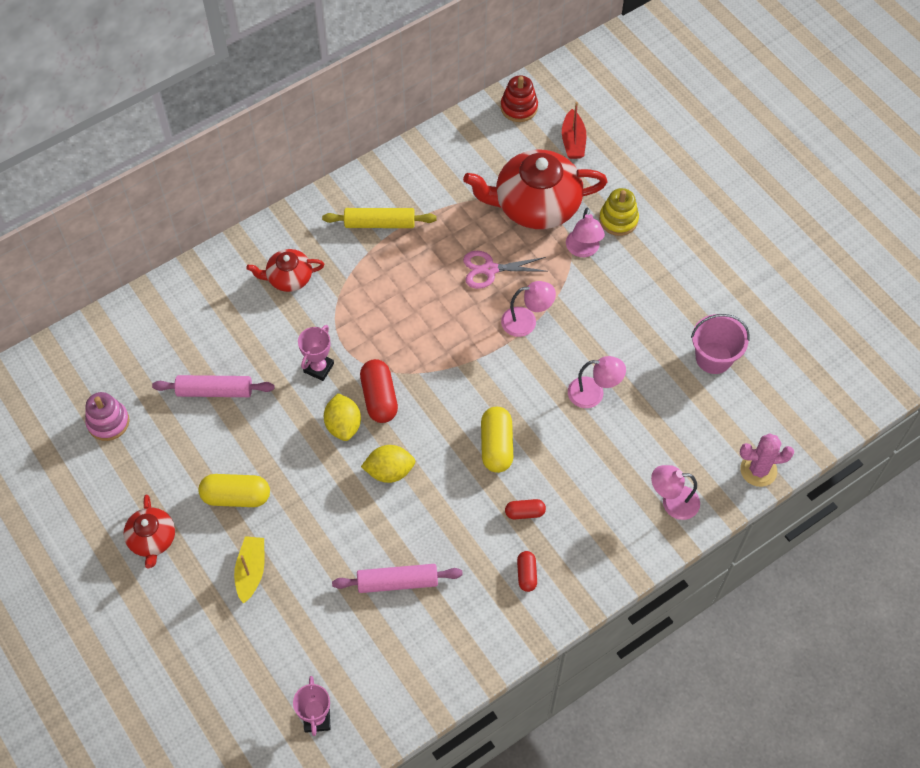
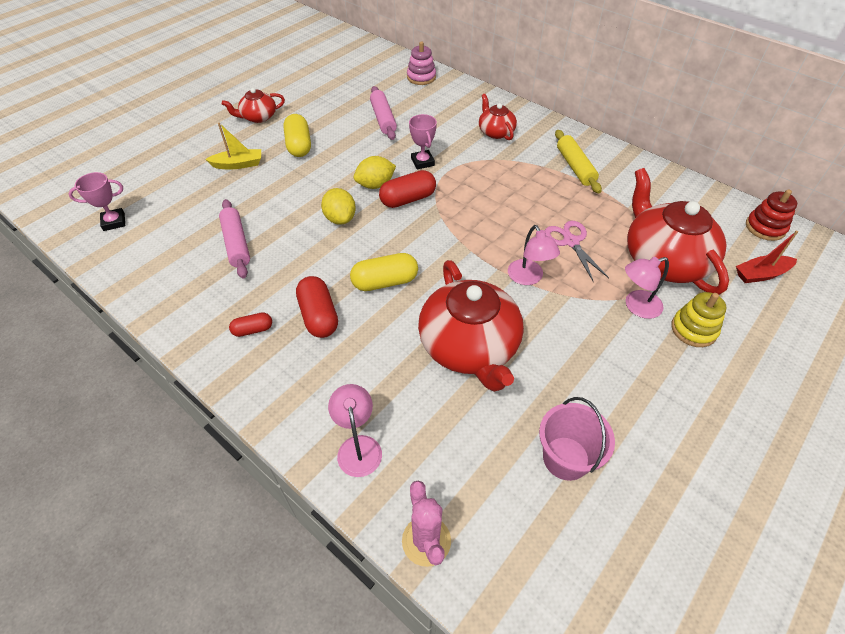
camera: 75 degrees right, 10 degrees down
pink stacking toy [85,392,129,441] -> pink stacking toy moved to [407,41,436,85]
pink trophy [298,325,334,381] -> pink trophy turned 60 degrees clockwise [409,114,437,169]
red capsule [505,499,546,519] -> red capsule [296,276,338,338], size x1.74
pink lamp [568,356,626,408] -> red teapot [418,260,524,392]

